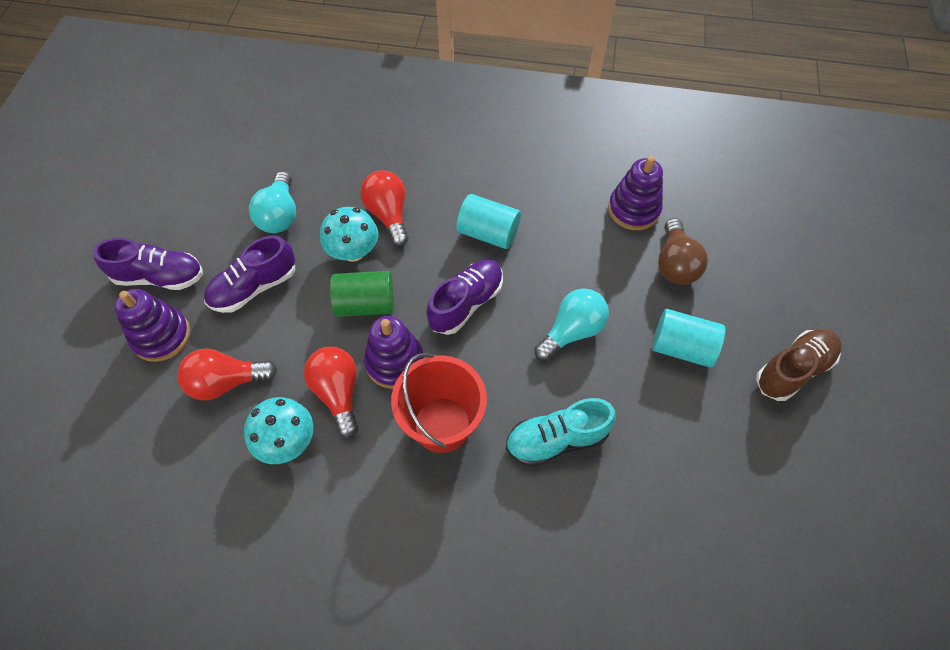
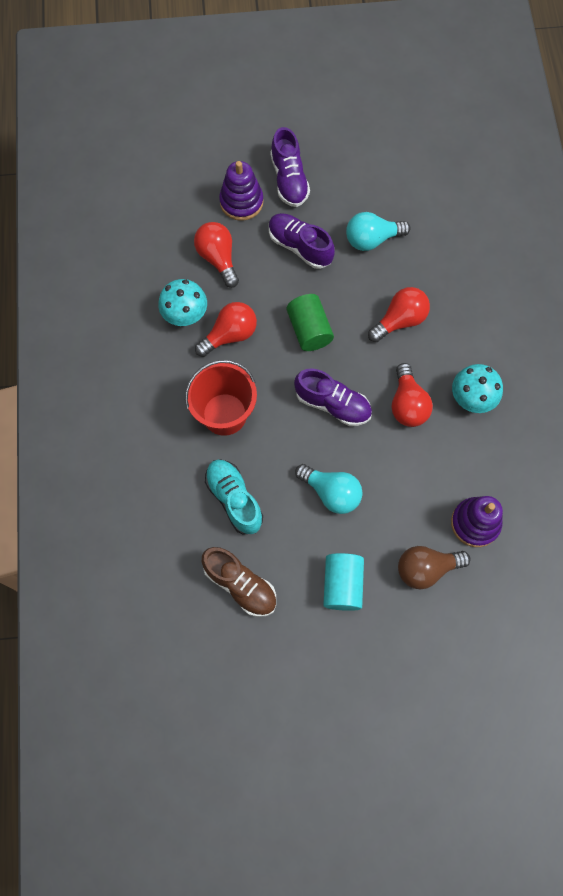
camera: 75 degrees right, 10 degrees up
turquoise mushroom [320,207,378,262] -> turquoise mushroom moved to [452,364,503,413]
purple stacking toy [364,316,424,389] -> none
turquoise cylinder [456,194,521,249] -> red light bulb [392,363,433,427]
brown shoe [756,329,842,401] -> brown shoe moved to [202,547,276,617]

